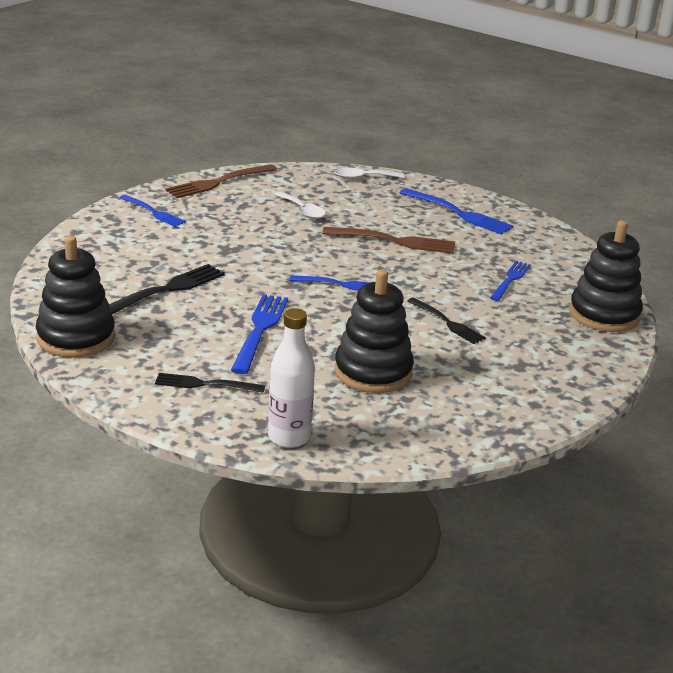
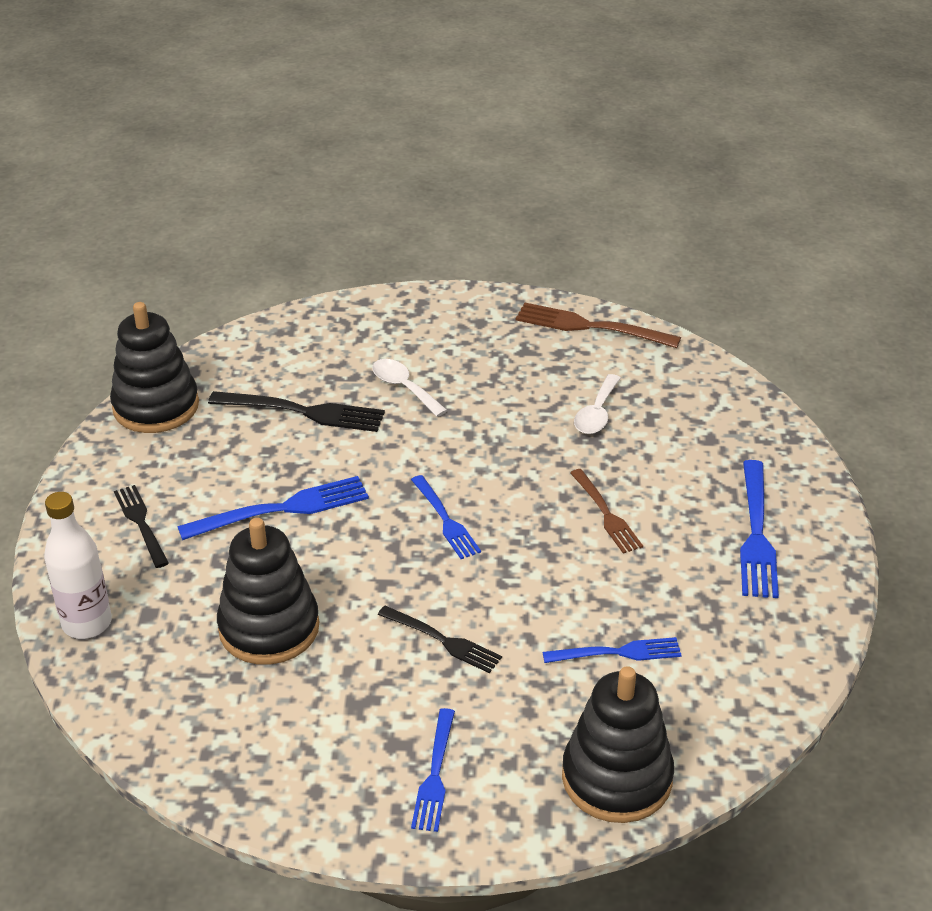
camera: 60 degrees right, 10 degrees up
blue fork [119,195,186,227] -> blue fork moved to [411,708,455,832]
brown fork [322,227,455,254] -> brown fork [570,469,643,554], size x0.66
white spoon [335,167,405,179] -> white spoon moved to [372,359,447,417]
black fork [407,298,486,344] -> black fork turned 75 degrees counterclockwise [378,606,502,673]

